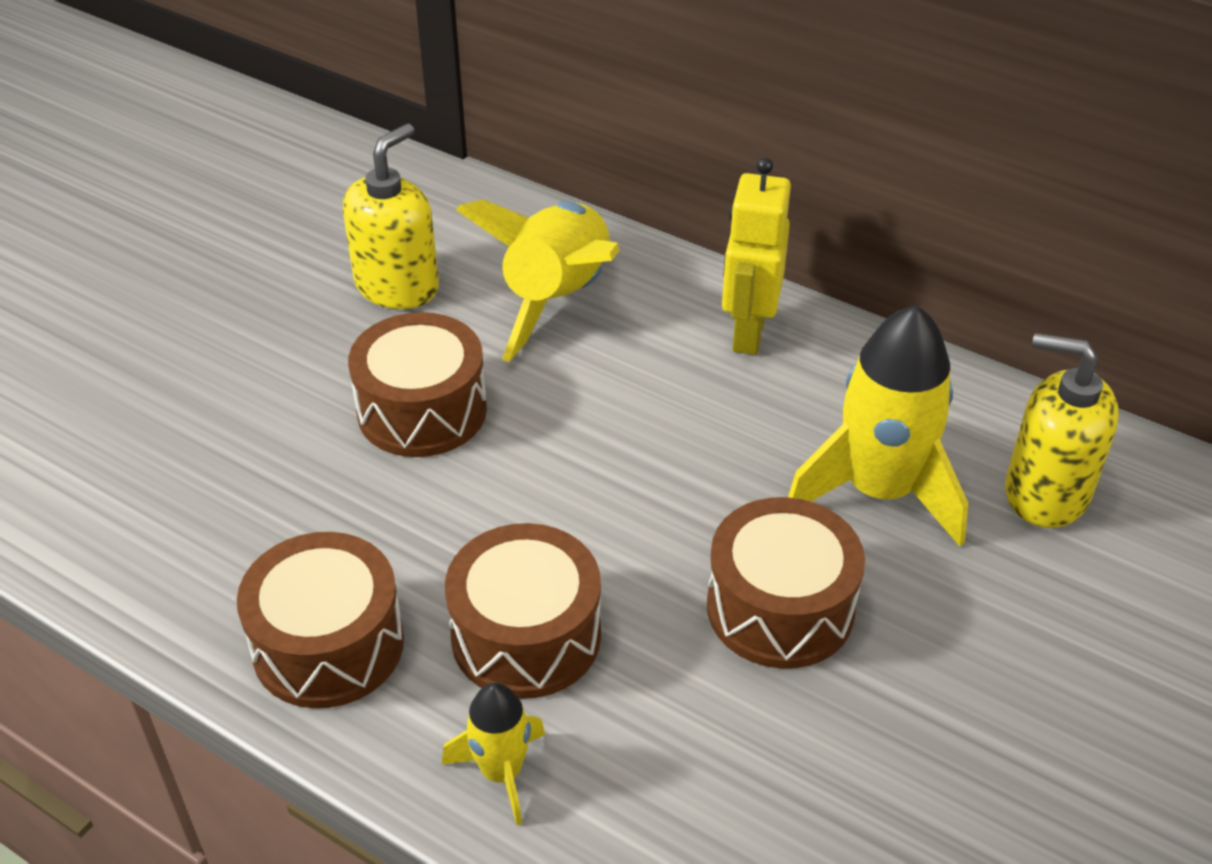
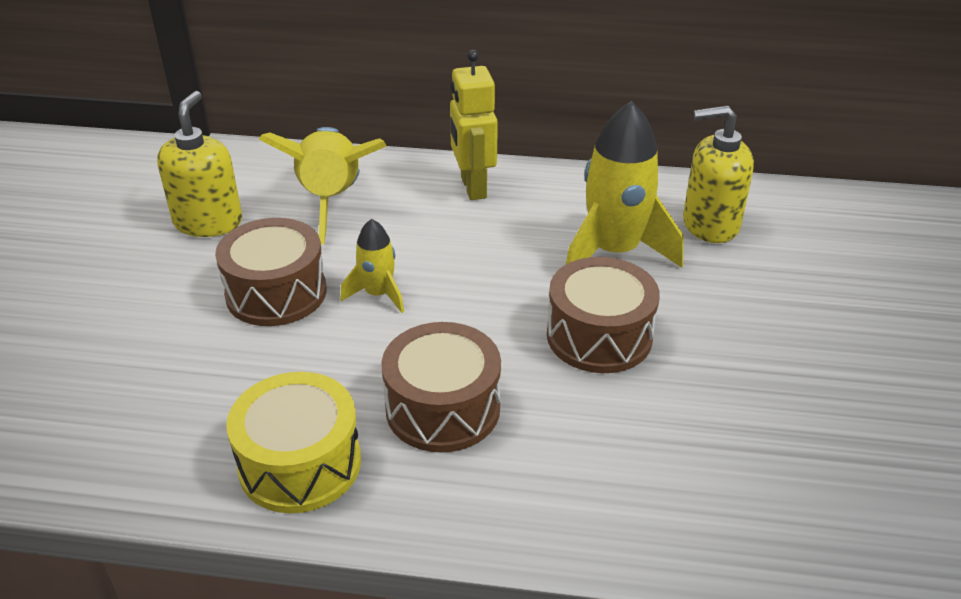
camera: 25 degrees left, 5 degrees down
brown drum [237,532,404,708] -> yellow drum [226,372,361,513]
yellow rocket [442,682,545,825] -> yellow rocket moved to [340,219,404,313]

